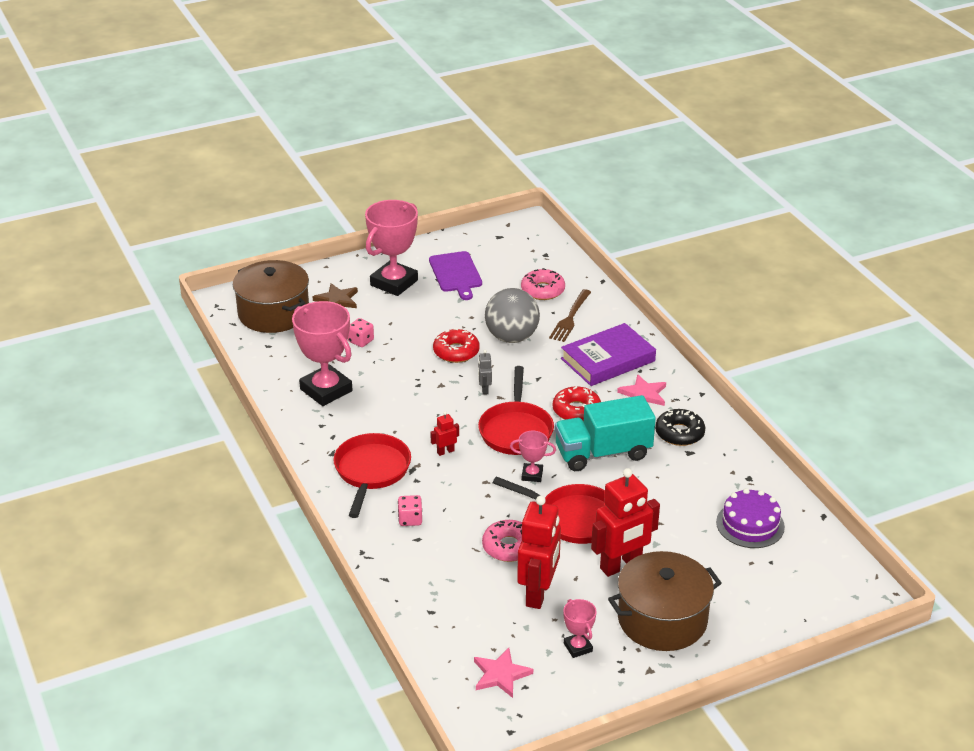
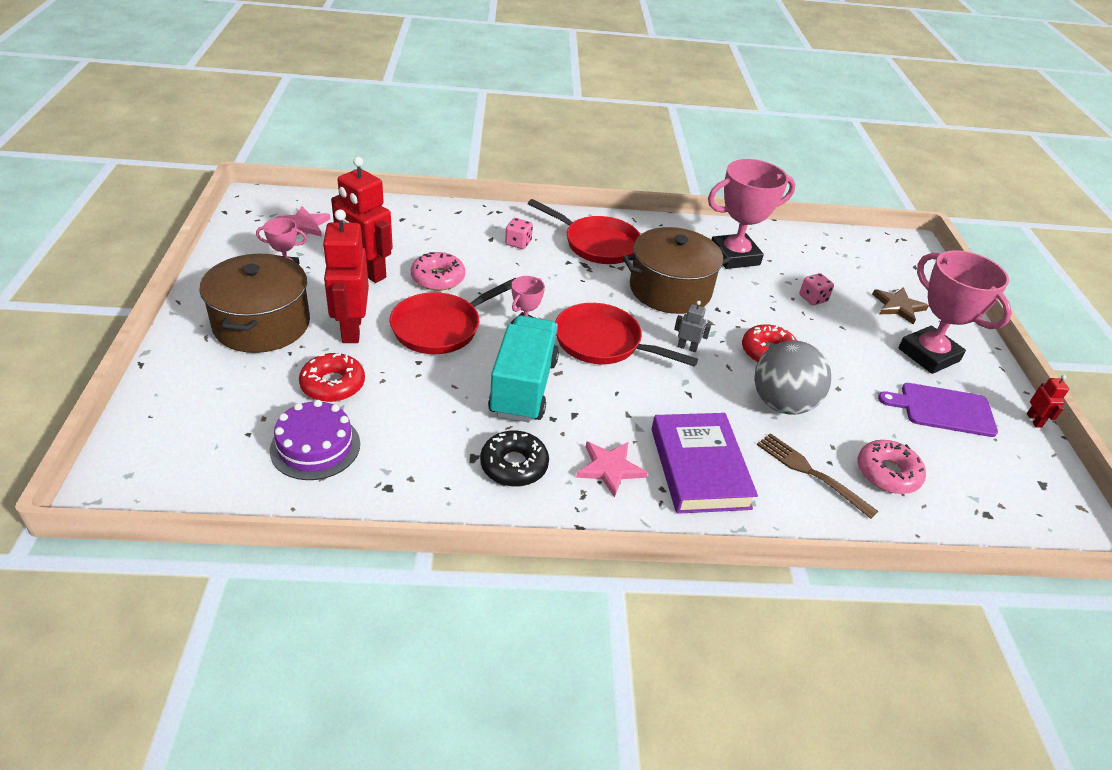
camera: 110 degrees right, 5 degrees up
brown pot [233,260,309,333] -> brown pot moved to [623,227,730,314]
red robot [430,411,459,456] -> red robot moved to [1027,375,1069,428]
red donut [553,386,601,422] -> red donut moved to [299,353,365,402]

